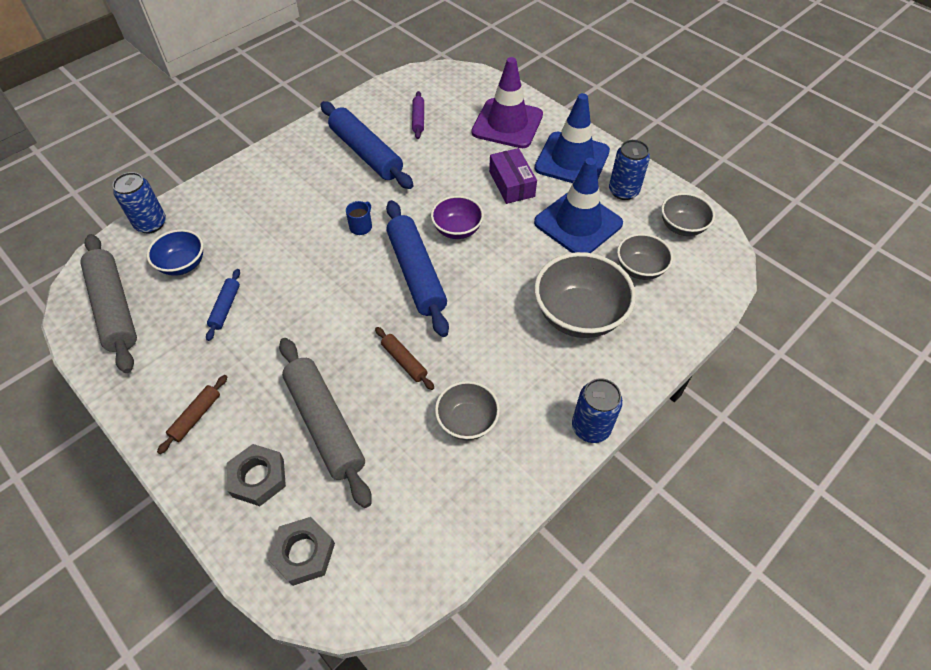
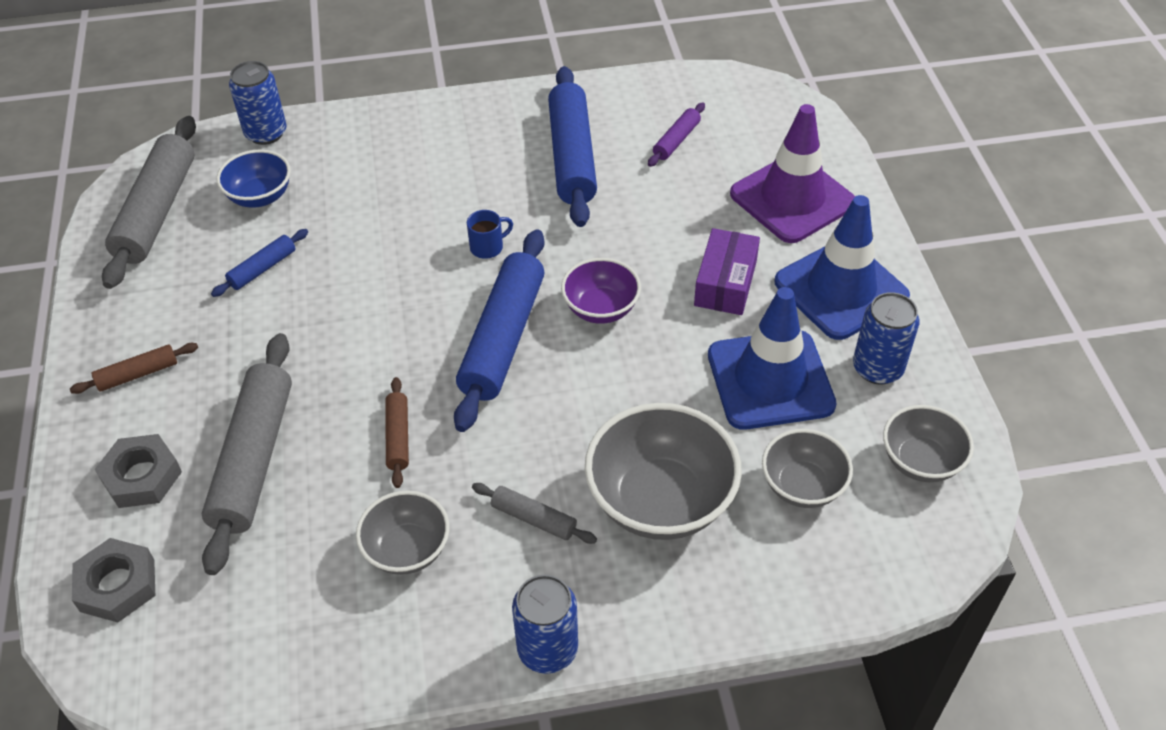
camera: 35 degrees right, 5 degrees down
none -> grey rolling pin [472,483,597,544]

